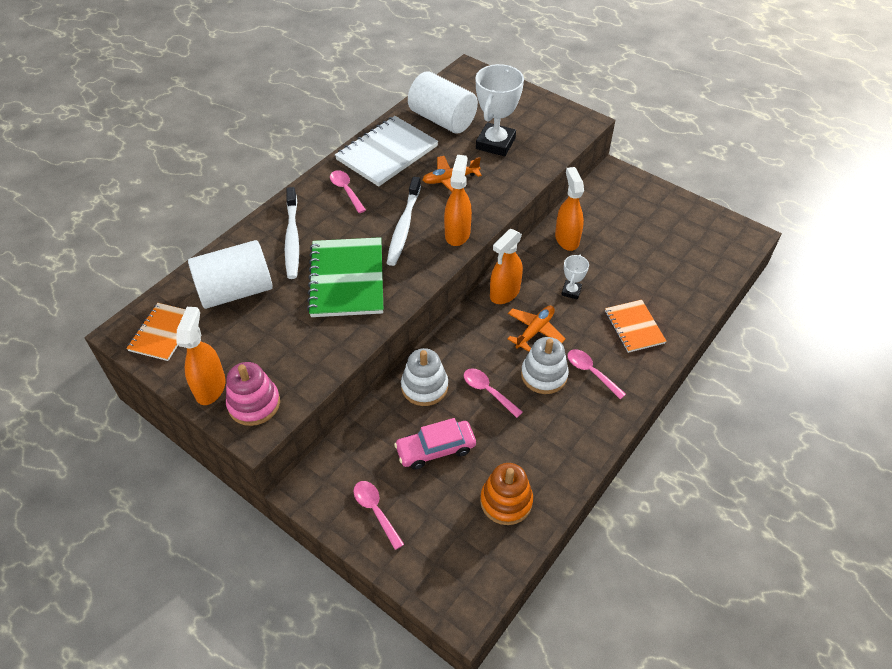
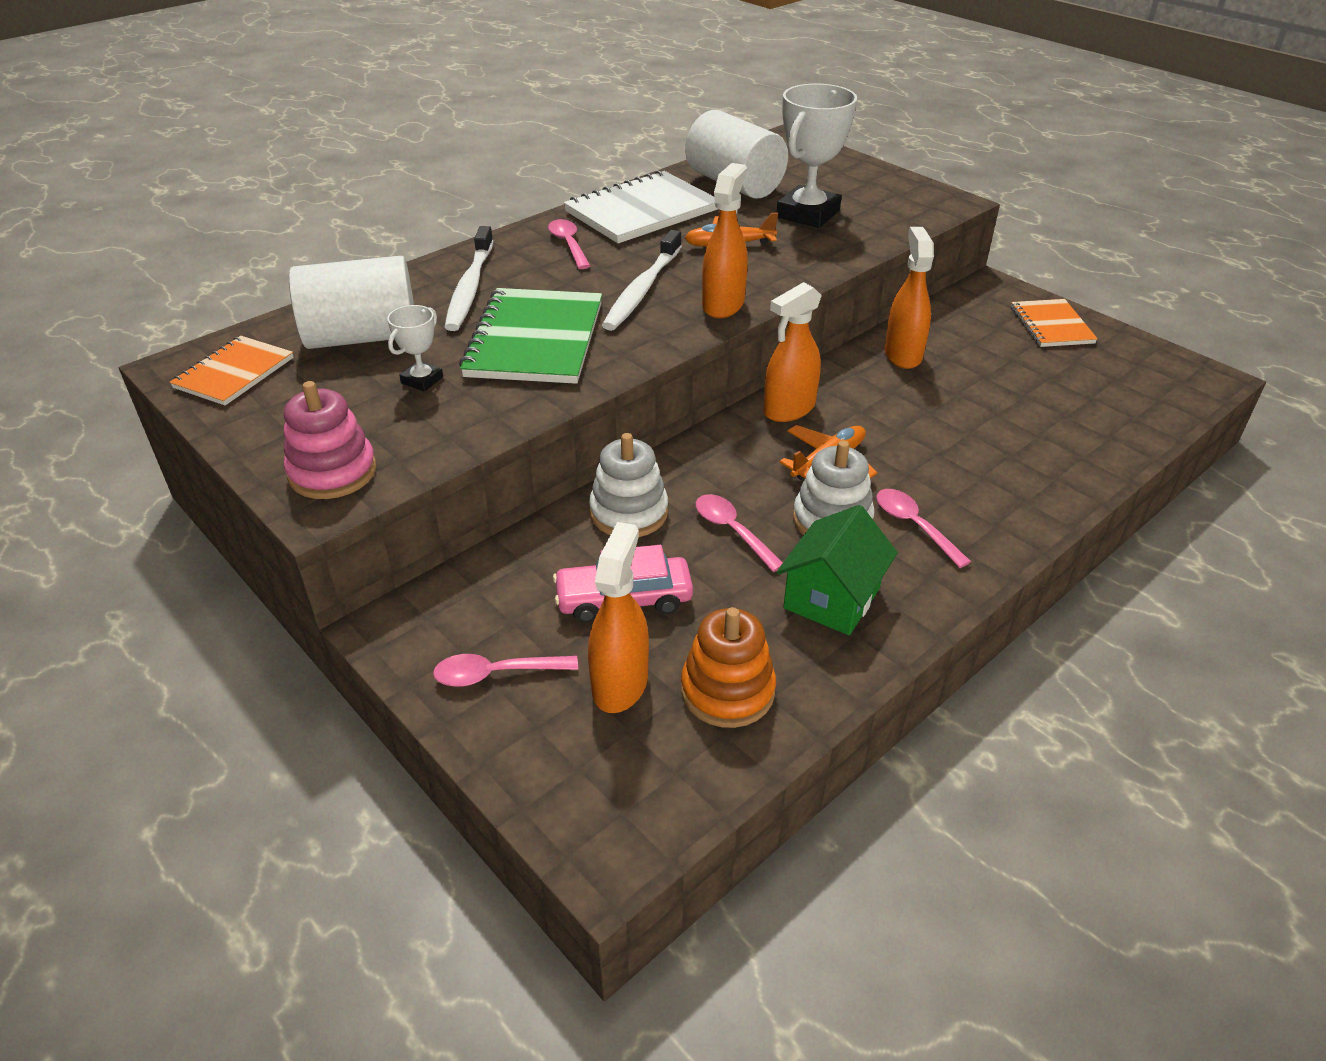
camera: 10 degrees right, 10 degrees down
orange spray bottle [177,307,226,405] -> orange spray bottle moved to [588,522,649,713]
pink spoon [354,481,404,550] -> pink spoon turned 75 degrees counterclockwise [433,654,578,687]
white trophy [561,254,589,300] -> white trophy moved to [387,305,443,392]
orange notebook [605,300,666,353] -> orange notebook moved to [1011,299,1098,347]
none -> green house [776,505,898,635]

